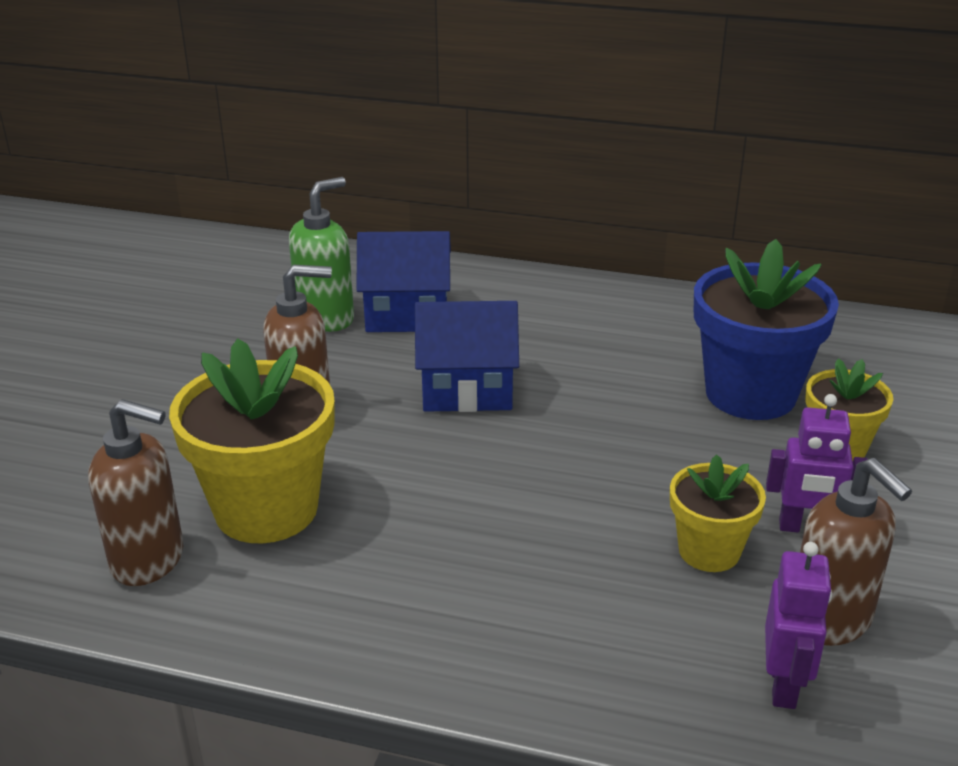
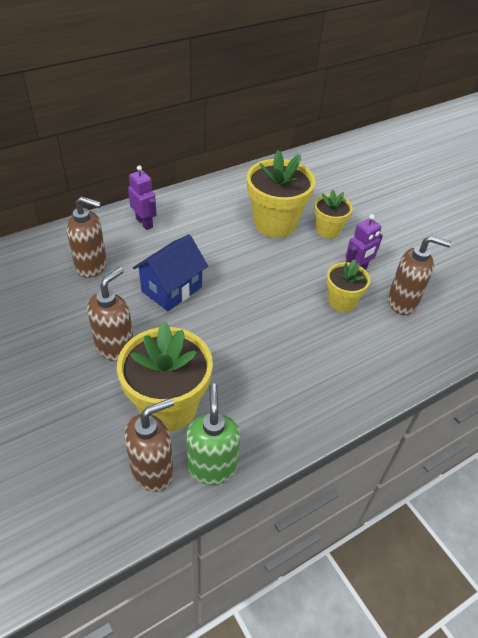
camera: 50 degrees left, 15 degrees up
green soap dispenser [289,177,354,332] -> green soap dispenser moved to [186,383,240,485]
blue house [357,231,451,332] -> brown soap dispenser [67,196,107,278]
blue flower pot [694,239,839,420] -> yellow flower pot [247,150,315,238]
purple robot [765,542,832,709] -> purple robot moved to [128,165,157,230]

